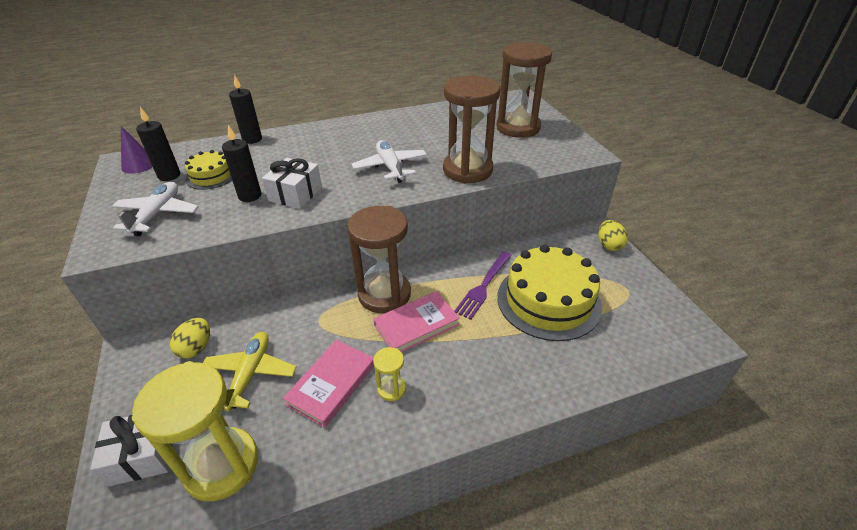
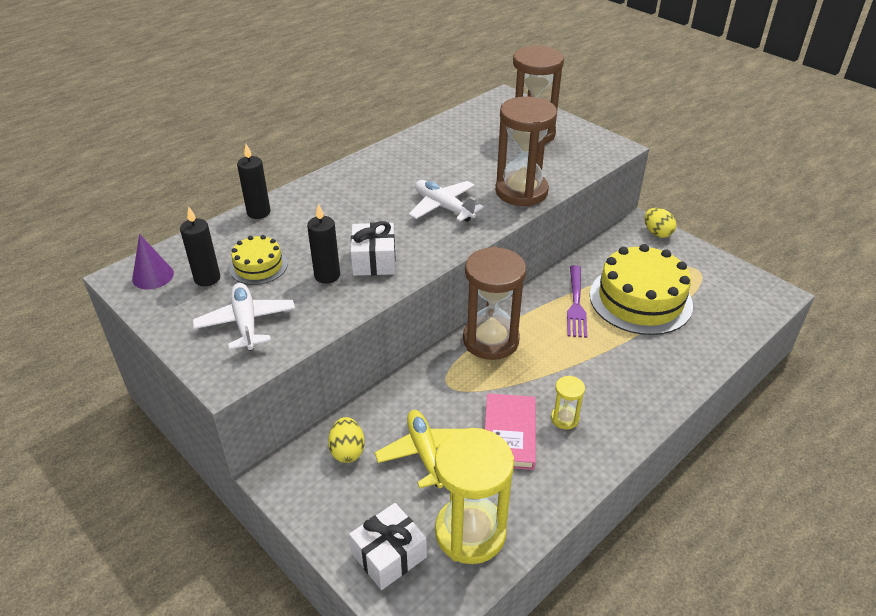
camera: 25 degrees left, 0 degrees up
pink book [373,291,460,352] -> none

